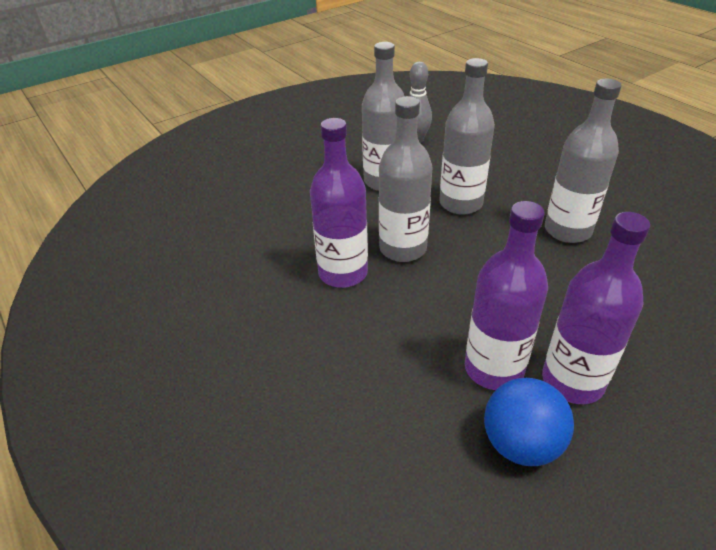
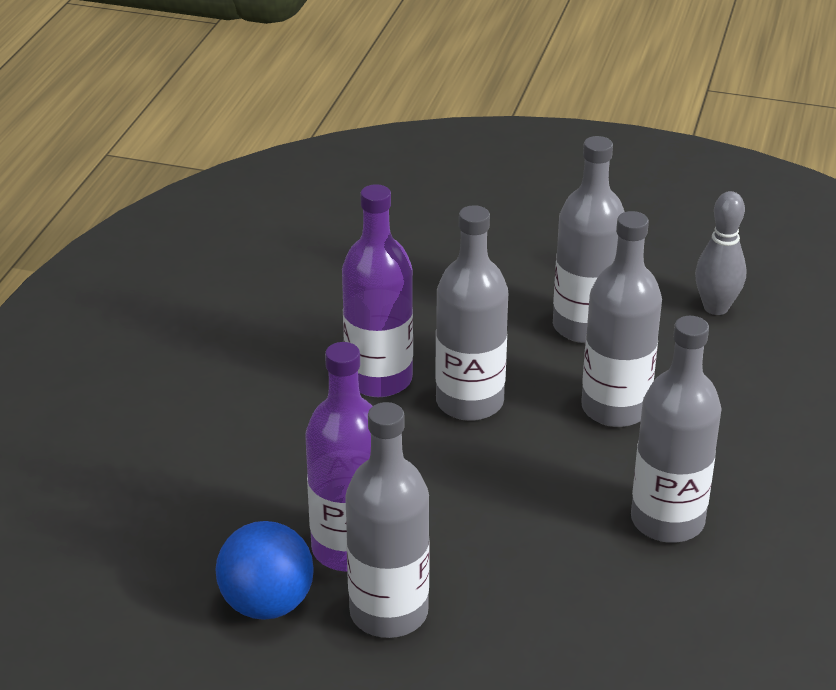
camera: 50 degrees right, 5 degrees down
purple bottle [542,212,650,404] -> grey bottle [345,402,430,638]

